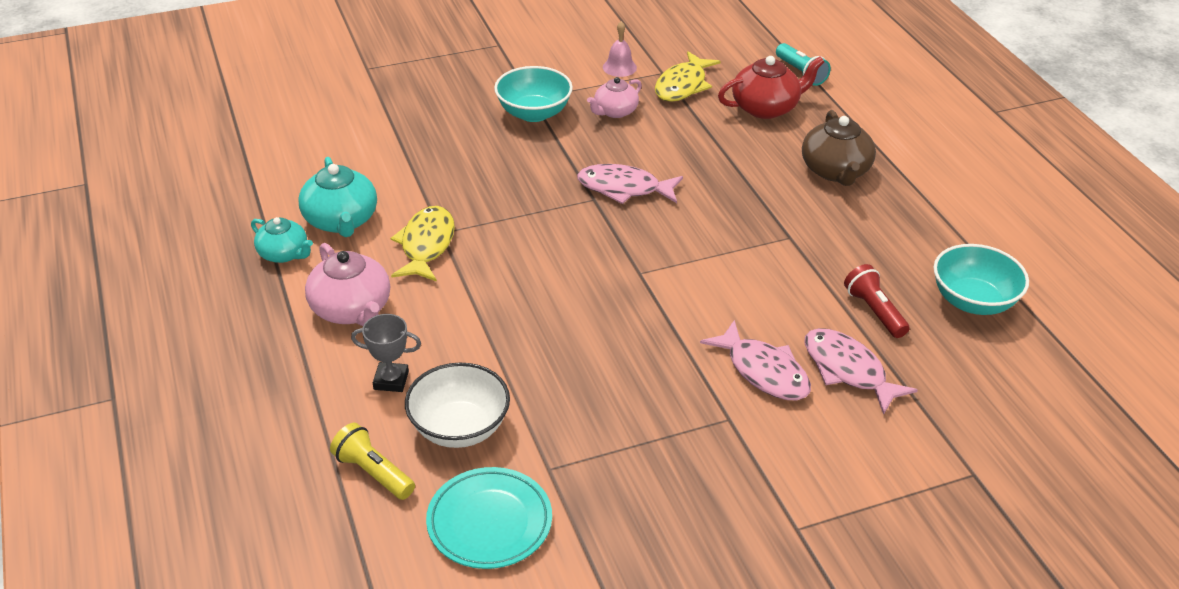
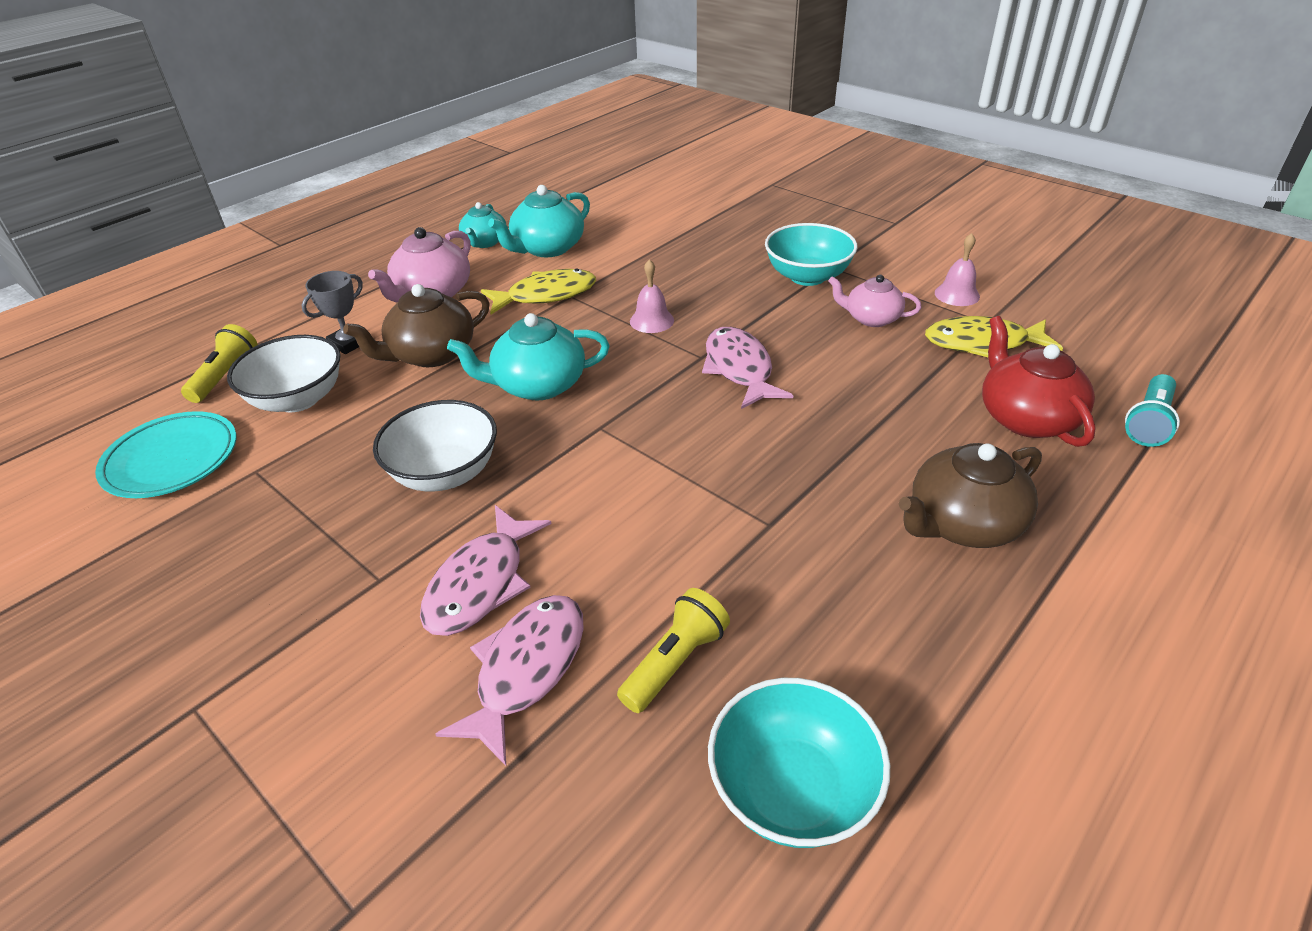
camera: 65 degrees right, 0 degrees up
grey trophy [351,314,421,392] -> grey trophy turned 60 degrees clockwise [301,271,363,354]
red teapot [718,56,824,119] -> red teapot turned 150 degrees counterclockwise [982,316,1096,447]
red flashlight [844,264,910,338] -> yellow flashlight [617,588,730,713]
none -> brown teapot [343,284,490,367]
none -> white bowl [373,400,497,491]
none -> turquoise teapot [447,313,610,400]
none -> pink bell [630,259,674,333]

